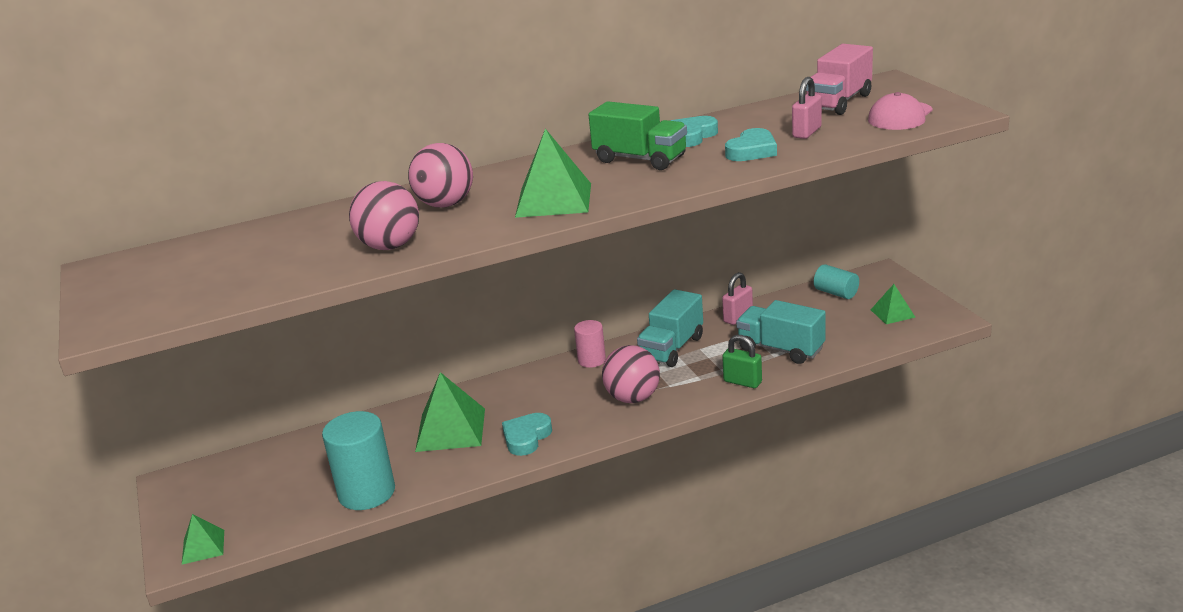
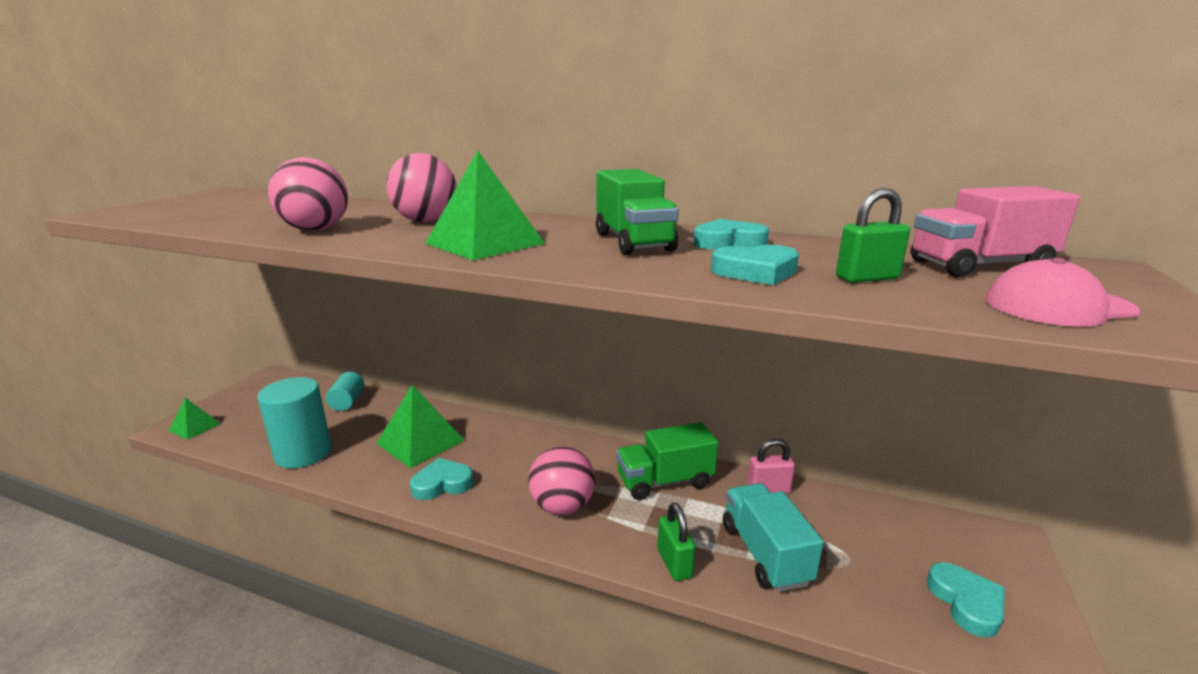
camera: 40 degrees right, 5 degrees down
pink cylinder [574,320,606,368] -> none
turquoise truck [637,289,703,367] -> green truck [616,422,718,500]
pink padlock [792,77,822,139] -> green padlock [836,188,910,283]
turquoise cylinder [814,264,859,299] -> turquoise cylinder moved to [326,372,364,411]
green pyramid [871,284,915,324] -> turquoise heart [927,563,1005,638]

